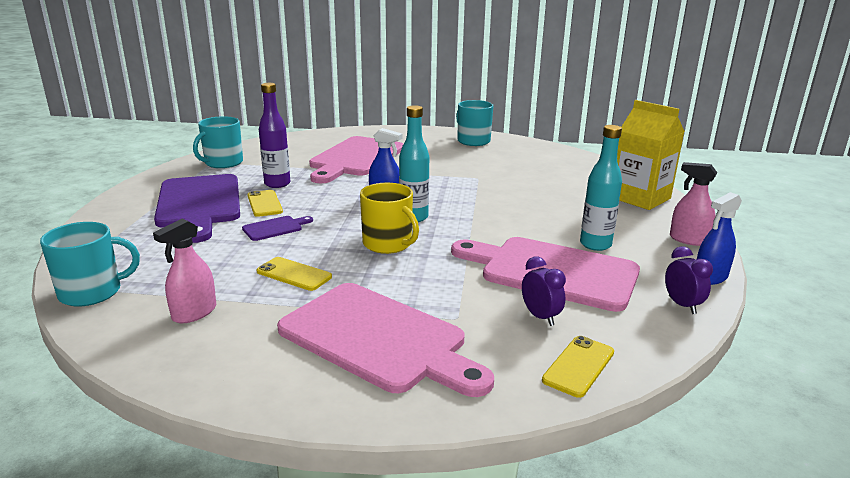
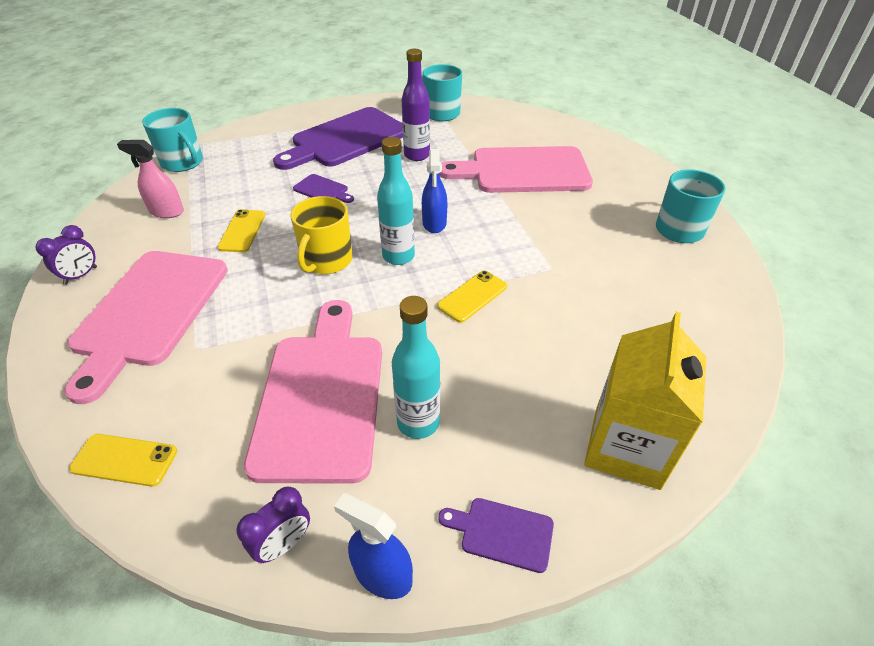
camera: 65 degrees right, 20 degrees up
yellow phone [247,190,283,217] -> yellow phone moved to [437,271,507,323]
purple clock [522,256,566,326] -> purple clock moved to [35,225,97,285]
pink spray bottle [670,162,717,246] -> purple cutting board [438,498,554,573]

